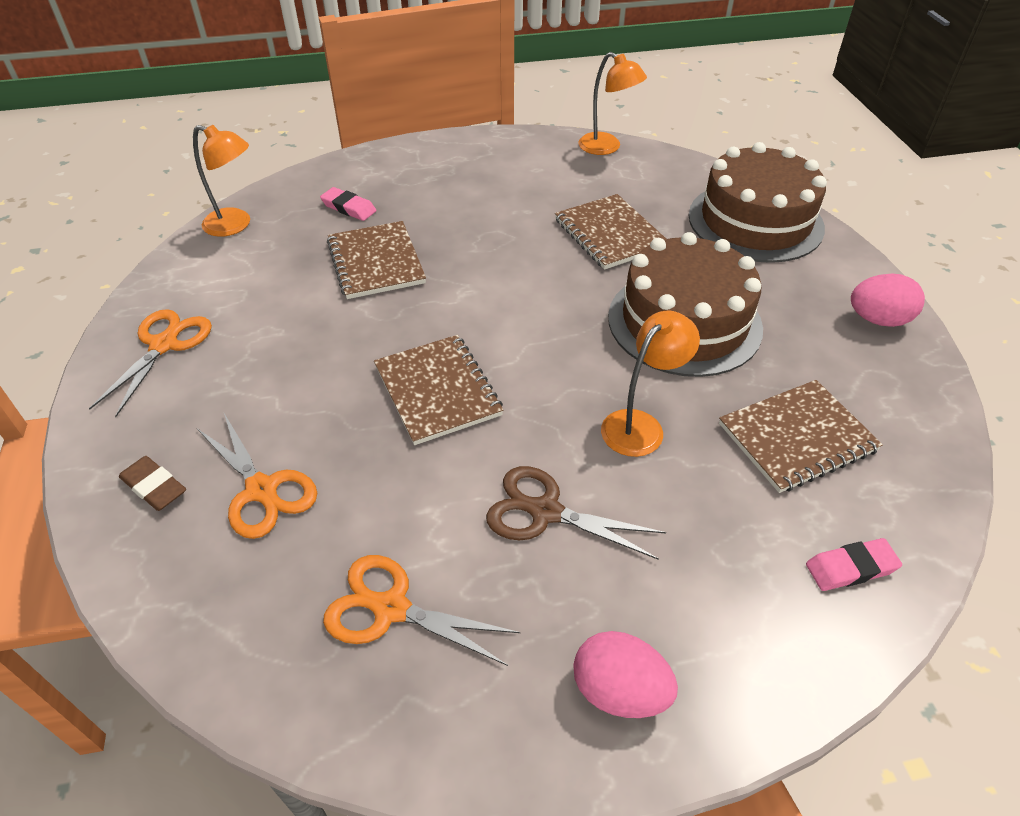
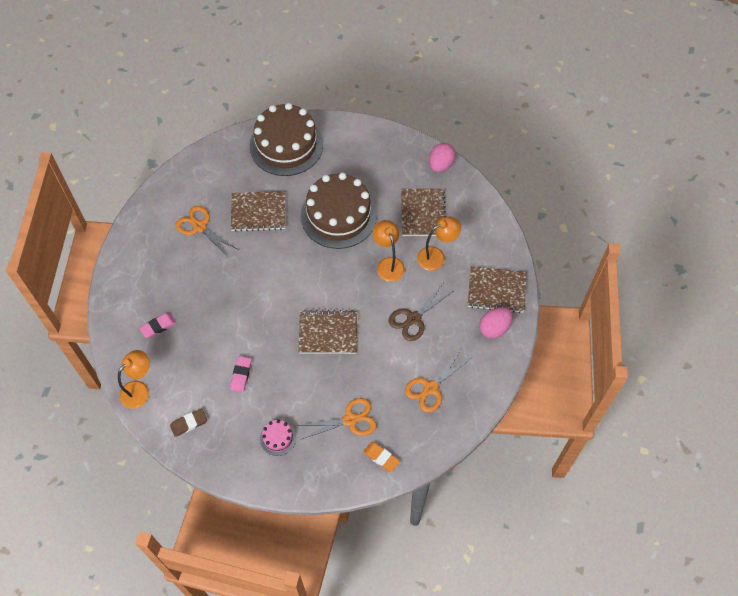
camera: 65 degrees left, 15 degrees up
orange scissors [89,309,212,417] -> orange scissors moved to [176,206,239,258]
brown eraser [119,456,186,511] -> brown eraser moved to [170,408,207,437]
brown notebook [327,221,426,299] -> brown notebook moved to [468,266,526,313]
orange lamp [578,52,647,155] -> orange lamp moved to [417,217,461,271]
pink eraser [806,538,902,591] -> pink eraser moved to [230,356,251,392]
pink egg [851,274,925,327] -> pink egg moved to [429,143,456,172]
none -> pink cake [260,420,296,456]
none -> orange eraser [363,442,400,472]

